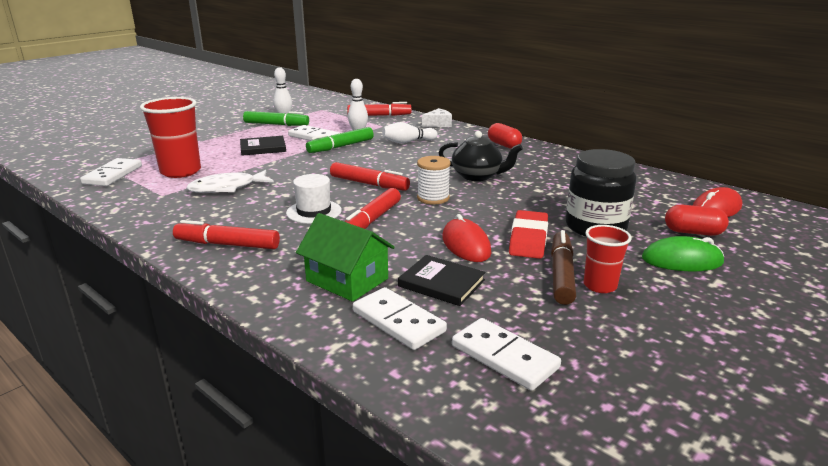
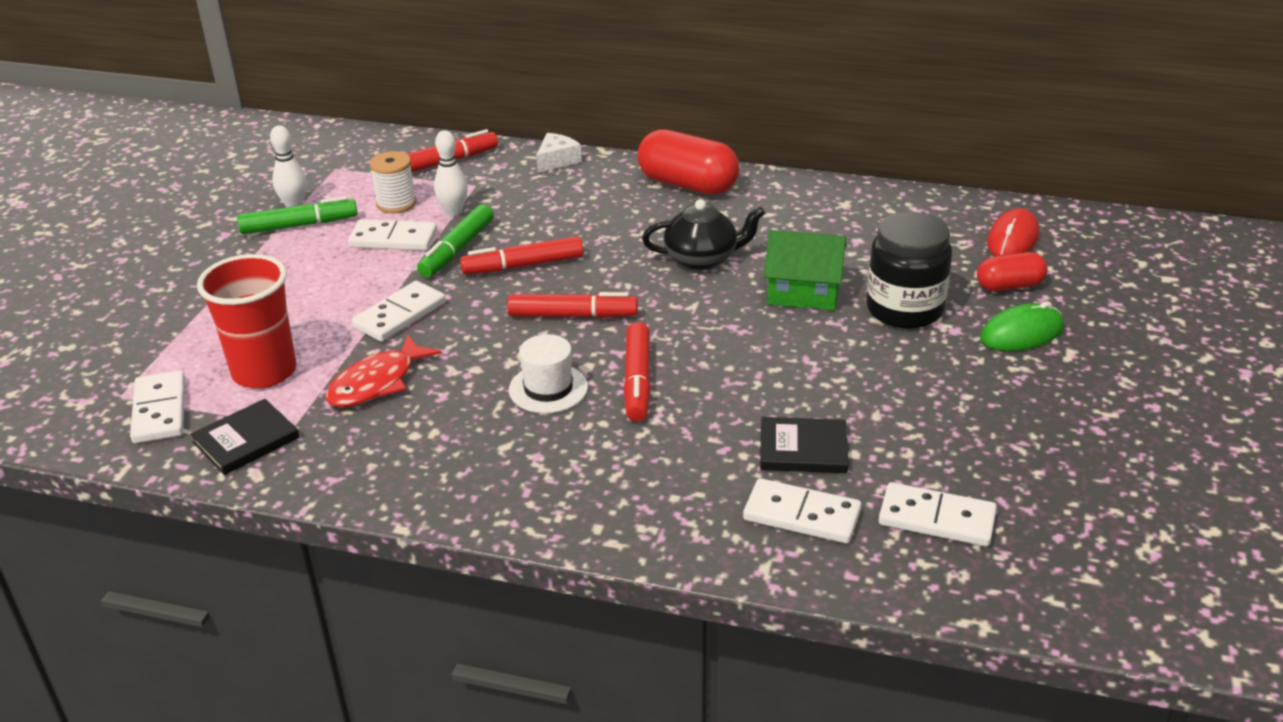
camera: 25 degrees left, 10 degrees up
red marker [173,220,280,249] -> red marker moved to [460,236,583,275]
white fish [186,170,274,193] -> red fish [325,335,442,407]
black book [240,136,286,156] -> black book moved to [190,399,299,475]
green house [296,213,395,302] -> green house moved to [764,230,846,310]
white bowling pin [382,122,437,143] -> none
white spool [417,156,450,205] -> white spool moved to [370,151,416,213]
red mouse [442,214,492,262] -> none
red capsule [488,123,522,149] -> red capsule [637,129,739,194], size x1.72
red eraser [509,210,548,259] -> none
brown marker [551,230,576,305] -> none
red cup [584,225,632,293] -> none
none -> white domino [352,281,446,342]

